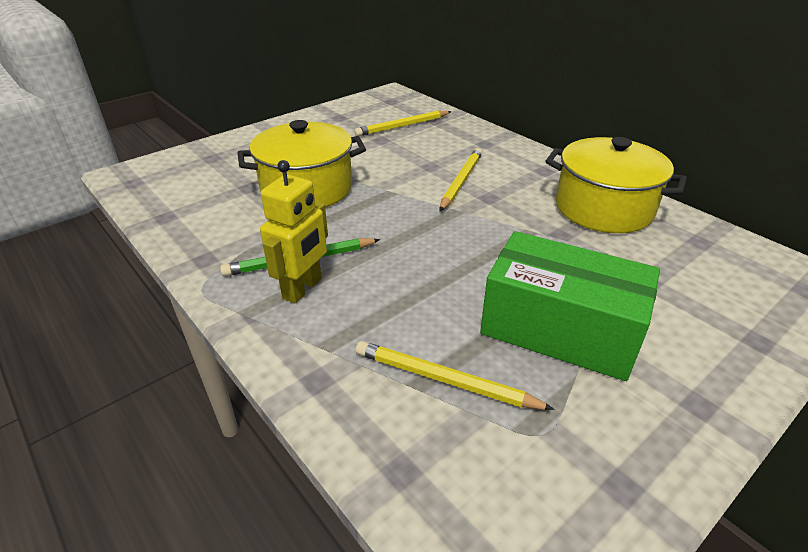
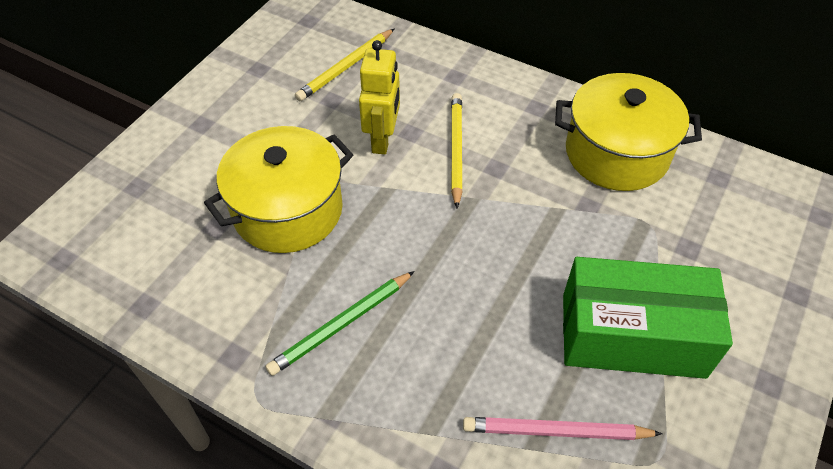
camera: 20 degrees left, 15 degrees up
yellow robot [260,160,328,304] -> yellow robot moved to [359,40,400,155]
yellow pencil [356,341,555,410] -> pink pencil [463,417,663,440]

